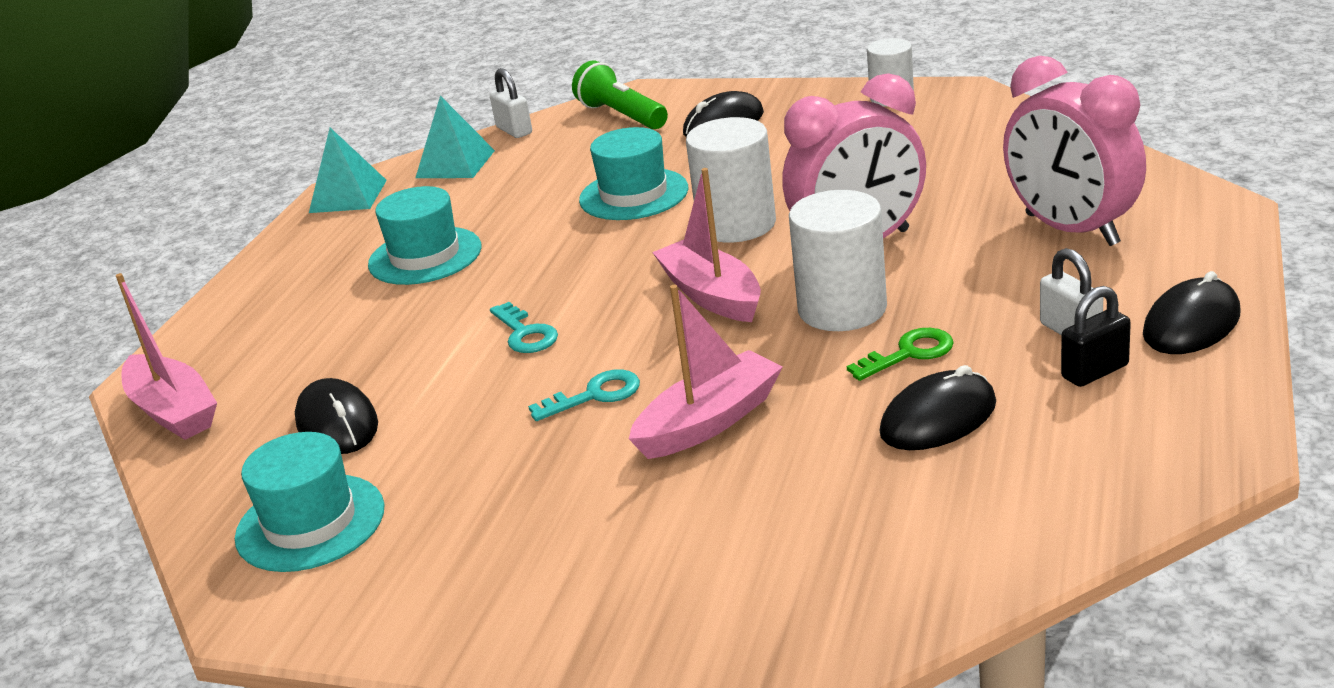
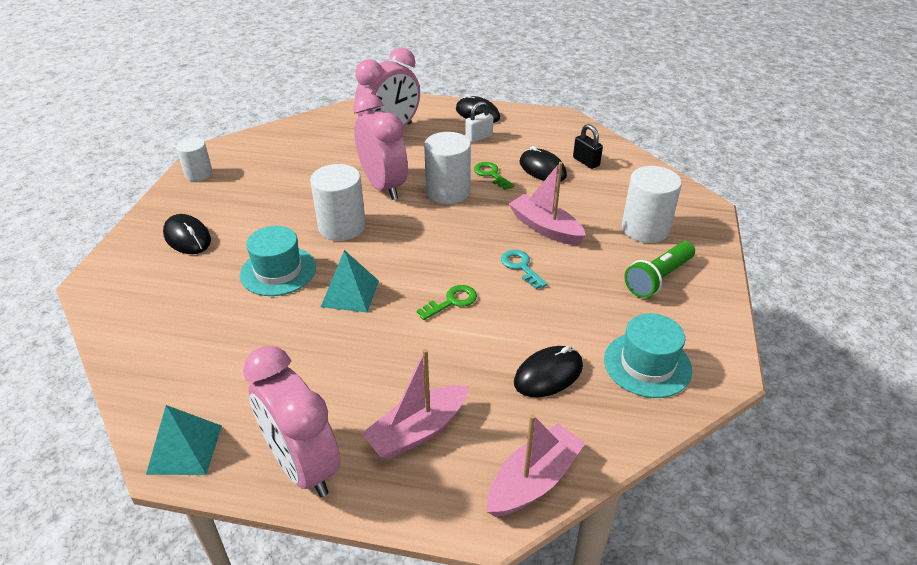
camera: 100 degrees left, 10 degrees up
turquoise hat [368,186,482,285] -> none
turquoise pyramid [415,96,495,178] -> turquoise pyramid moved to [321,250,379,312]
white padlock [490,68,532,138] -> none
turquoise key [490,302,558,353] -> green key [417,285,477,320]
green flashlight [572,61,668,129] -> green flashlight moved to [624,241,695,298]
pink boat [652,168,761,322] -> pink boat moved to [361,349,469,459]
black padlock [1061,286,1131,387] -> black padlock moved to [573,124,603,169]
none -> pink clock [243,346,341,497]
none -> white cylinder [622,166,682,243]

